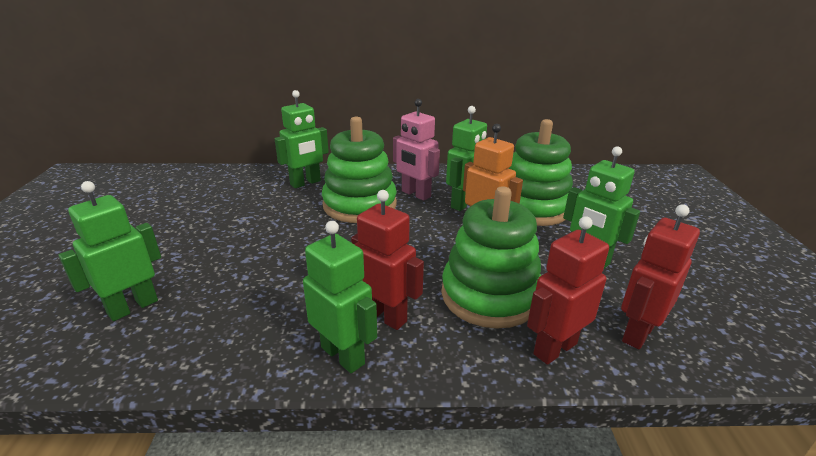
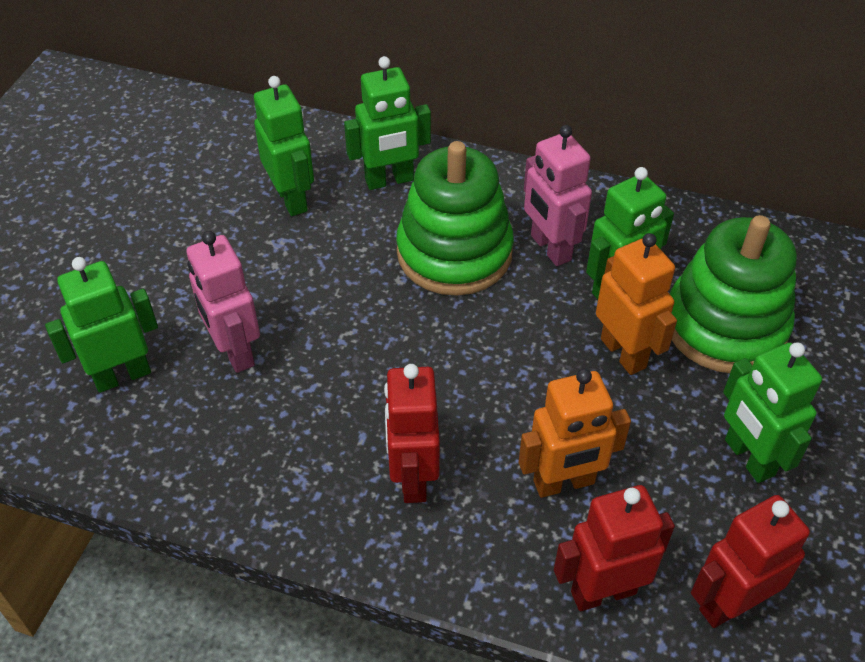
camera: 20 degrees right, 20 degrees up
green robot [303,221,377,373] -> green robot moved to [254,76,314,216]
red robot [351,190,424,330] -> red robot turned 150 degrees counterclockwise [384,364,440,503]
green stacking toy [441,186,541,329] -> orange robot [519,369,631,498]
none -> pink robot [186,231,260,373]

